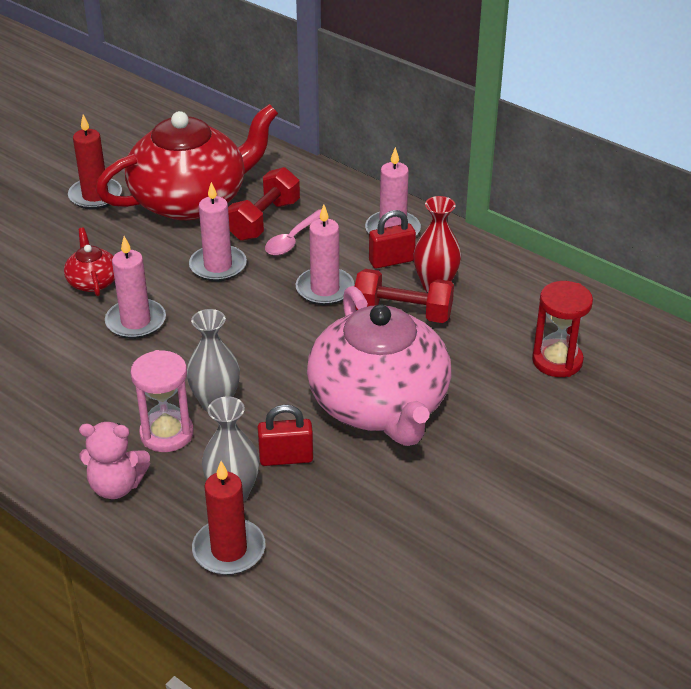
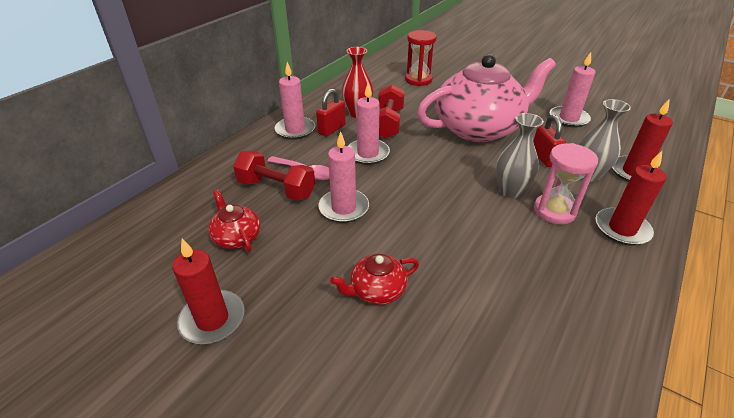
camera: 95 degrees left, 0 degrees up
pink teddy bear [79,422,150,499] -> red candle [596,151,666,246]
red teapot [96,104,278,220] -> red teapot [208,190,261,252], size x0.42
pink candle [105,236,166,339] -> pink candle moved to [550,52,596,128]
red padlock [369,210,416,269] -> red padlock turned 60 degrees clockwise [316,89,346,137]

